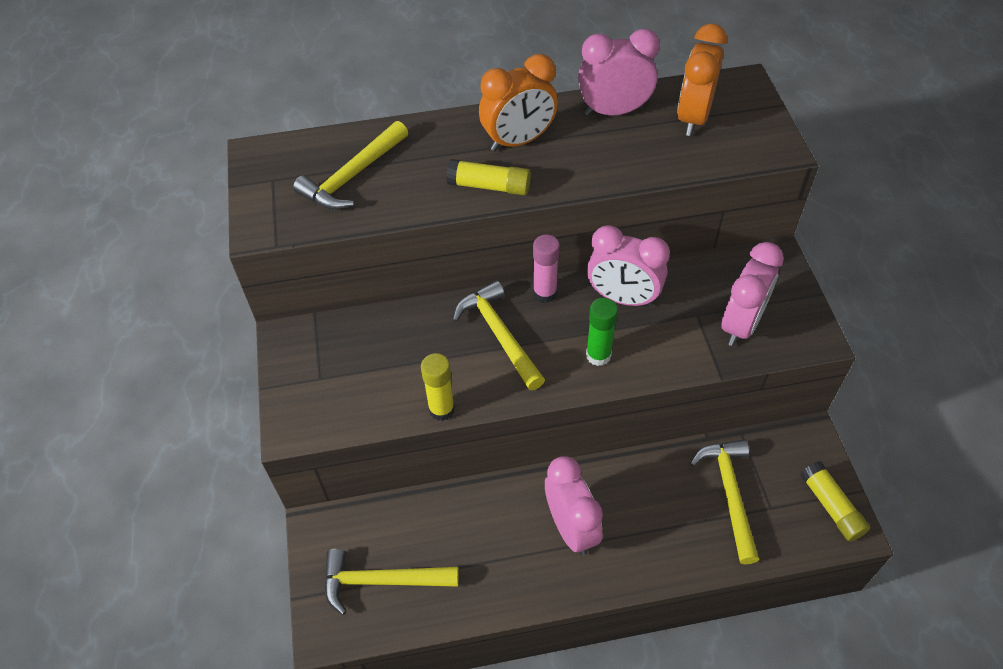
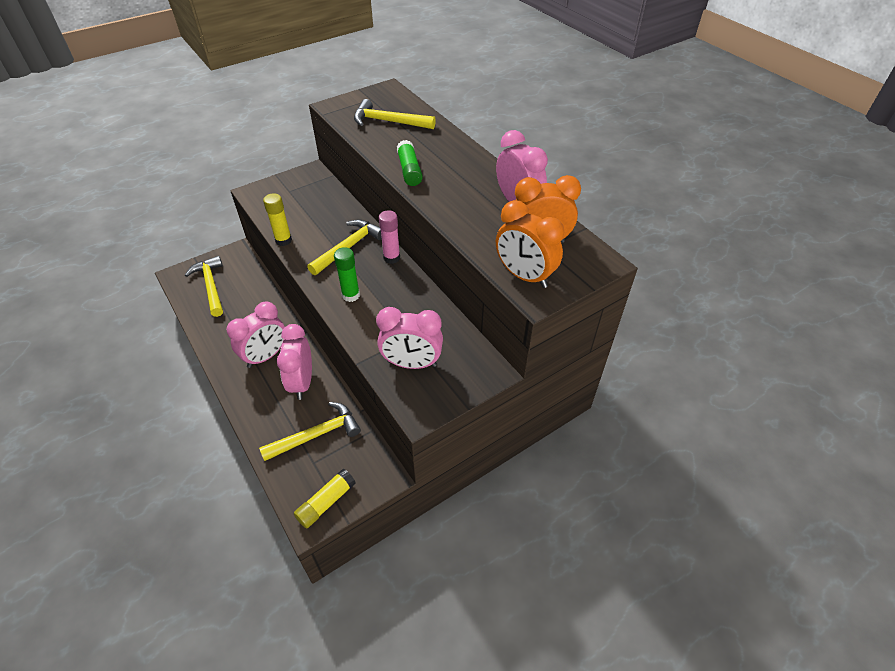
camera: 65 degrees right, 5 degrees down
yellow glue stick [446,159,531,195] -> green glue stick [397,140,423,186]
orange clock [479,54,558,151] -> orange clock moved to [496,200,564,288]
pink clock [587,225,670,307] -> pink clock moved to [277,324,312,400]

